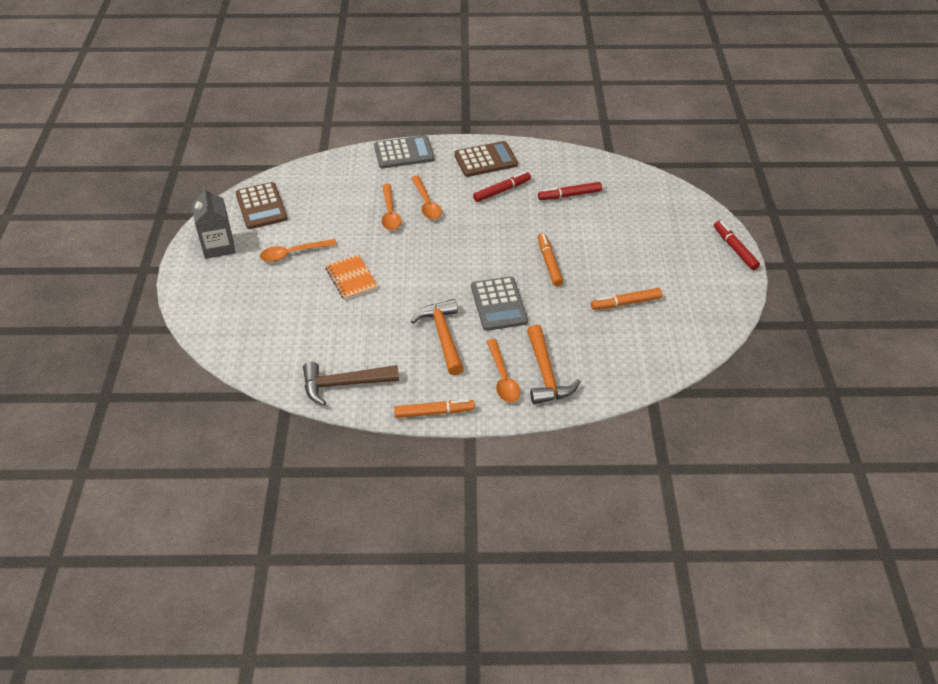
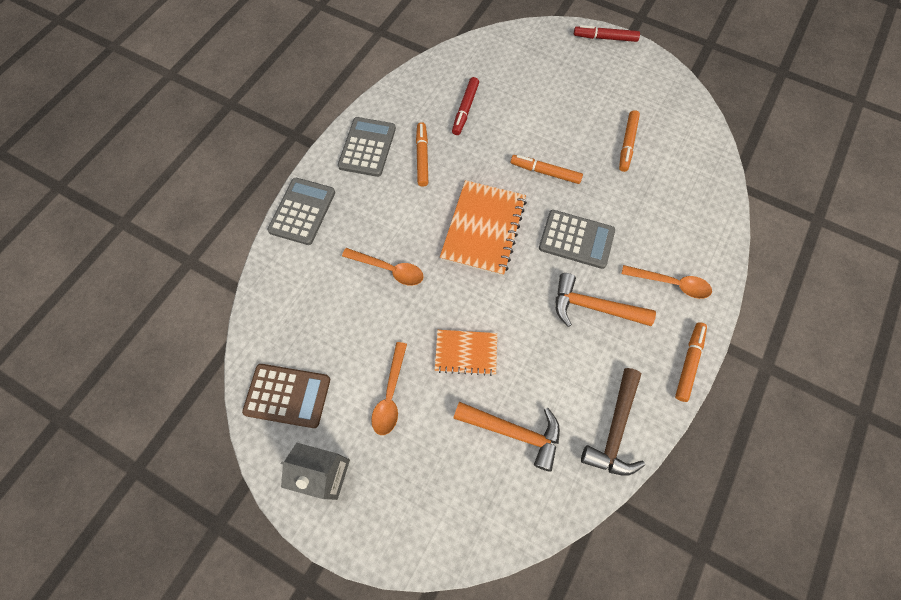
camera: 60 degrees left, 20 degrees up
orange spoon [411,176,442,220] -> none
brown calculator [454,141,518,177] -> grey calculator [338,117,396,177]
red marker [473,171,531,202] -> orange marker [416,122,428,187]
orange hammer [527,325,581,404] -> orange hammer moved to [453,402,560,472]
none -> orange notebook [440,180,527,276]

